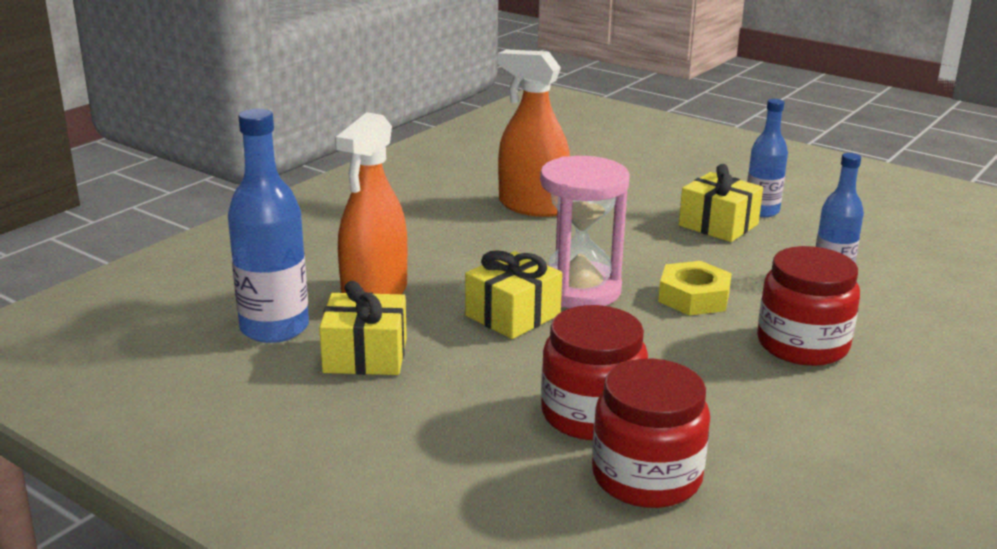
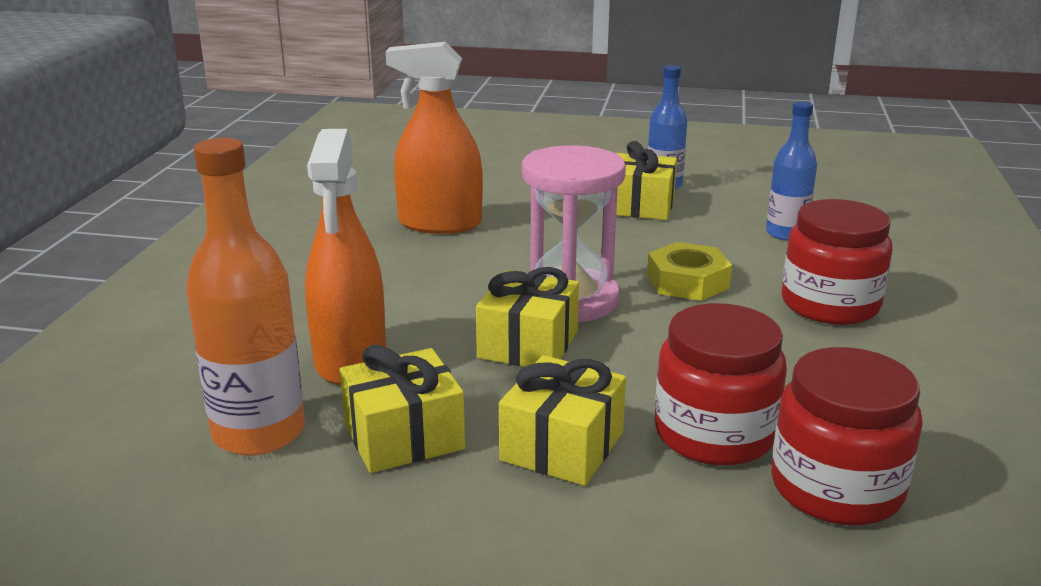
camera: 25 degrees left, 0 degrees up
blue bottle [228,109,309,343] -> orange bottle [186,138,305,456]
none -> yellow gift [499,355,626,486]

